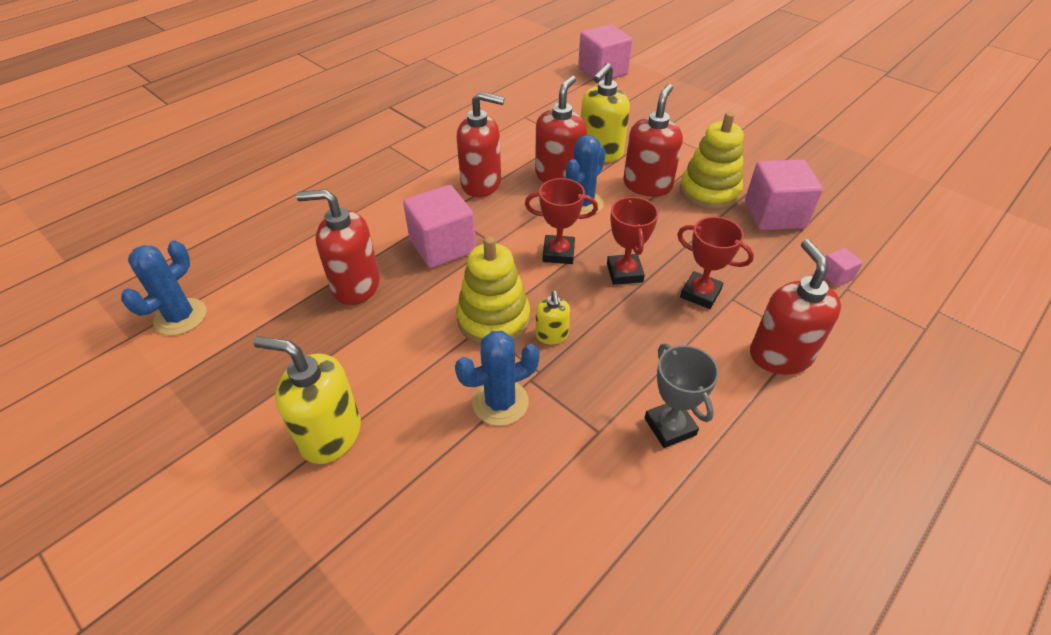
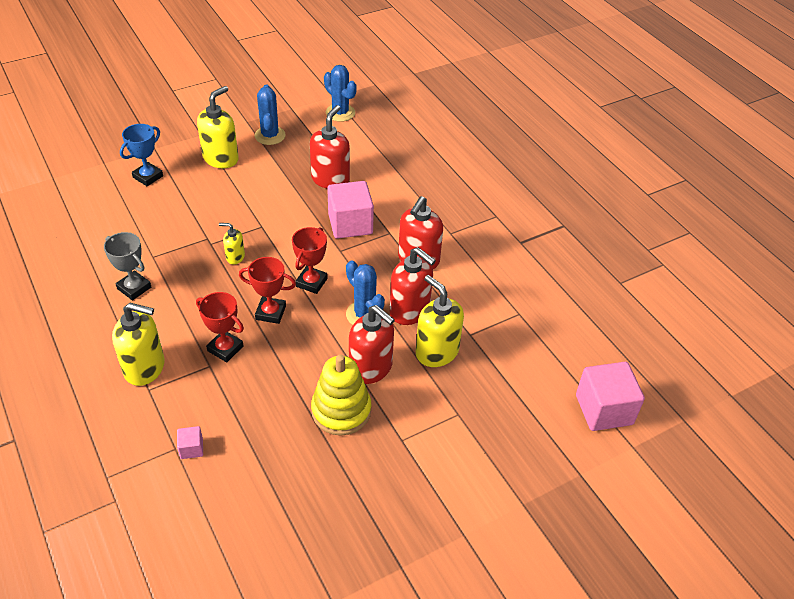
camera: 105 degrees right, 0 degrees up
blue cactus [455,331,540,426] -> blue cactus moved to [255,85,286,145]
yellow stacking toy [456,236,530,345] -> none
grey trophy [645,344,719,448] -> grey trophy turned 45 degrees clockwise [104,232,151,300]
red trophy [677,217,754,309] -> red trophy turned 75 degrees clockwise [196,292,244,362]
pink cube [745,159,823,230] -> none
red soap dispenser [750,239,841,375] -> yellow soap dispenser [112,303,165,386]
none -> blue trophy [120,124,163,186]

